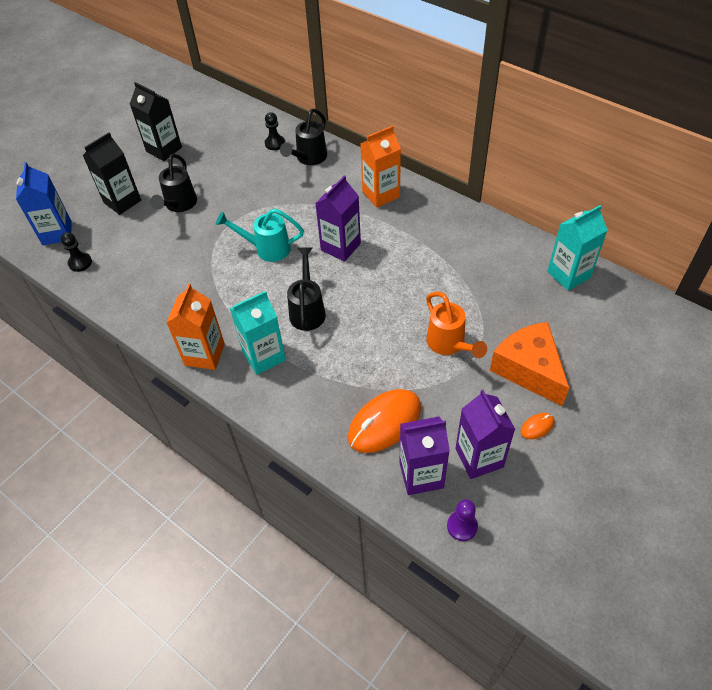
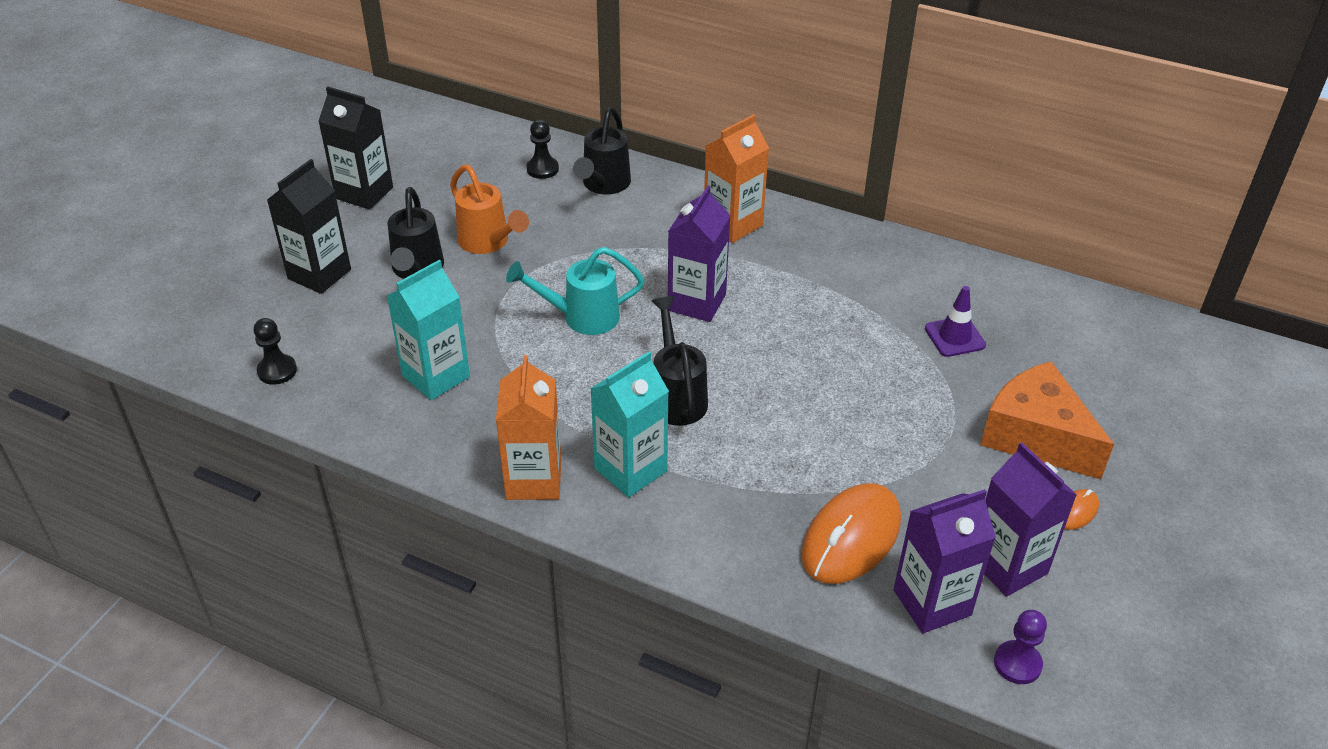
camera: 15 degrees left, 10 degrees down
blue carton [16,162,72,245] -> none
orange watering can [426,292,487,358] -> orange watering can moved to [450,164,529,254]
turquoise carton [547,205,608,291] -> turquoise carton moved to [387,260,470,400]
none -> purple traffic cone [925,286,986,357]

